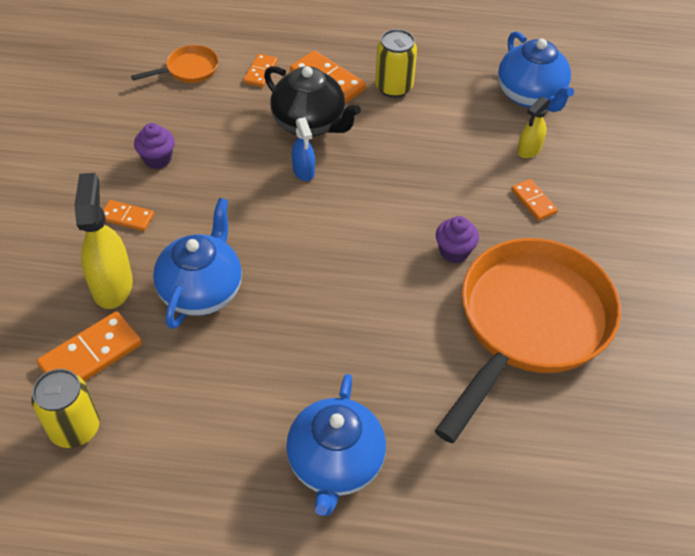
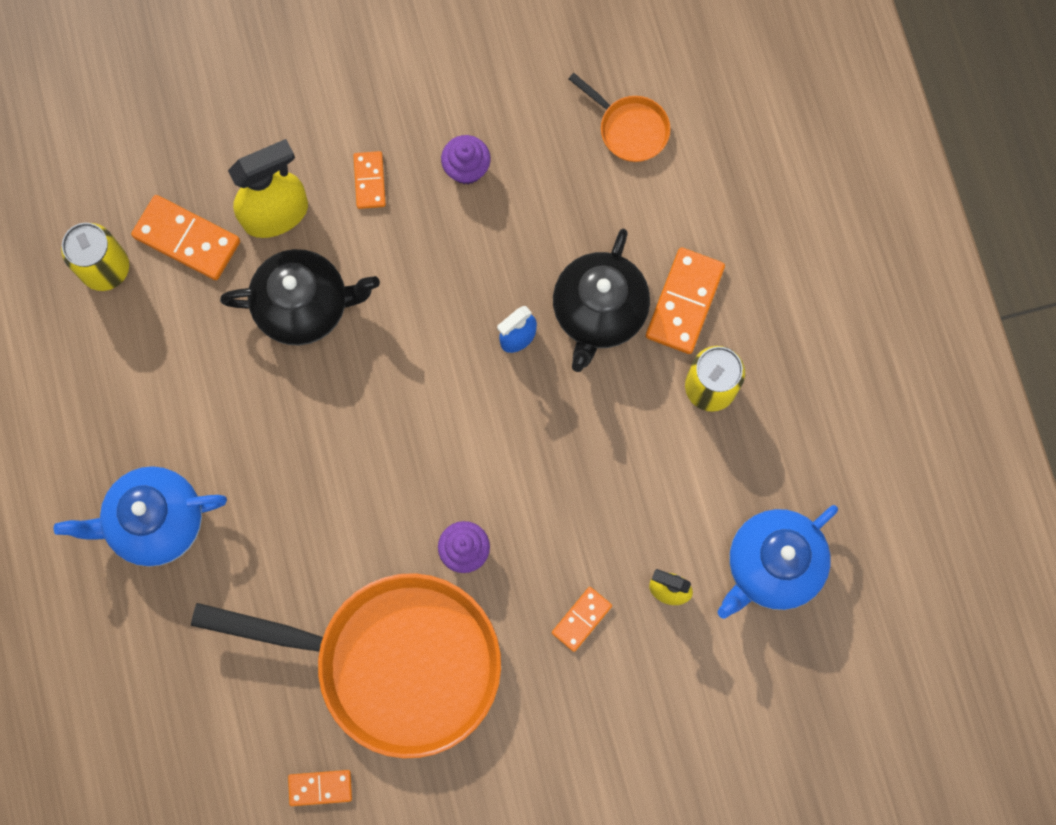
camera: 70 degrees right, 25 degrees up
blue teapot [153,198,242,329] -> black teapot [220,249,380,346]
orange domino [243,54,278,87] -> orange domino moved to [288,770,352,806]

